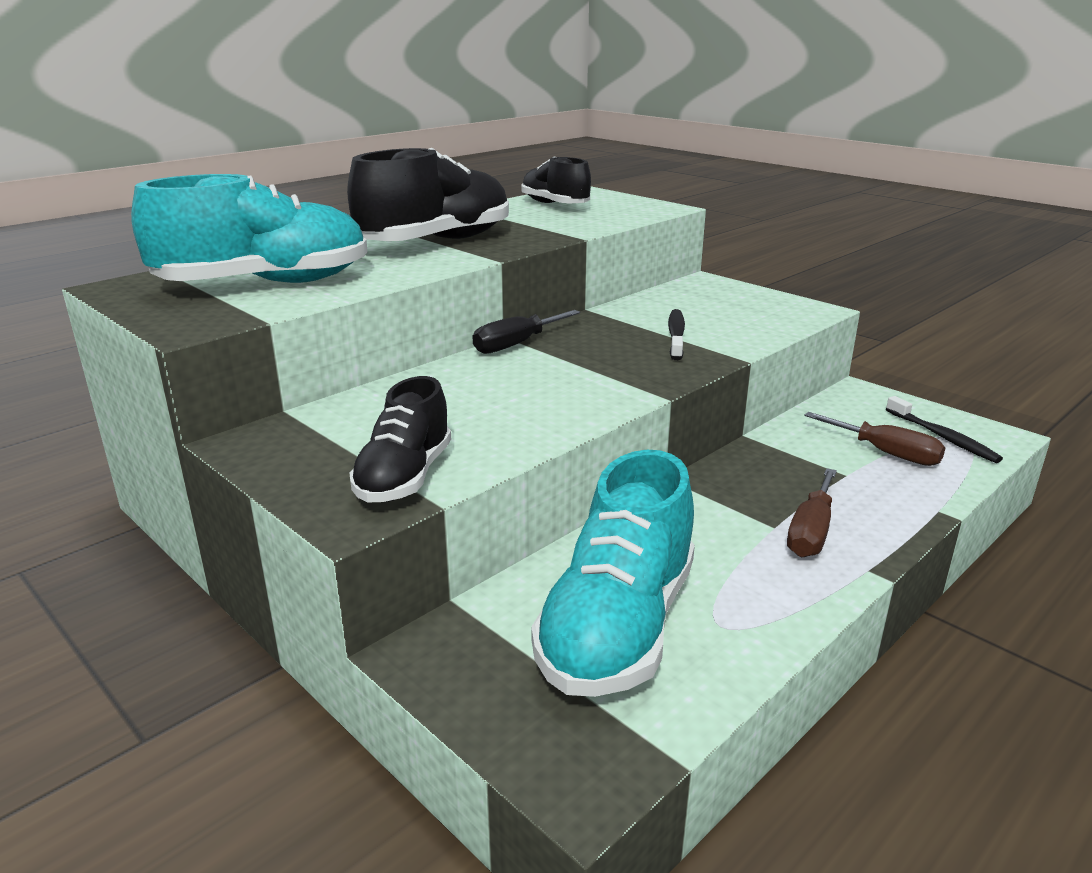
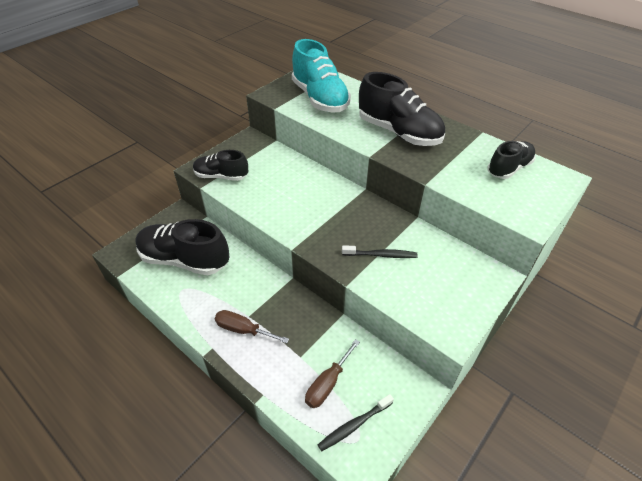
camera: 85 degrees right, 20 degrees up
black screwdriver [473,310,580,354] -> none
turquoise shoe [531,450,695,697] -> black shoe [135,219,229,275]

